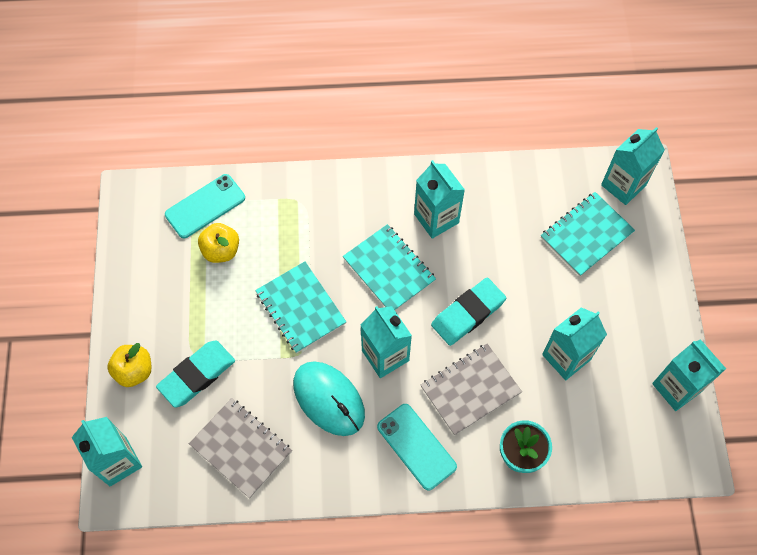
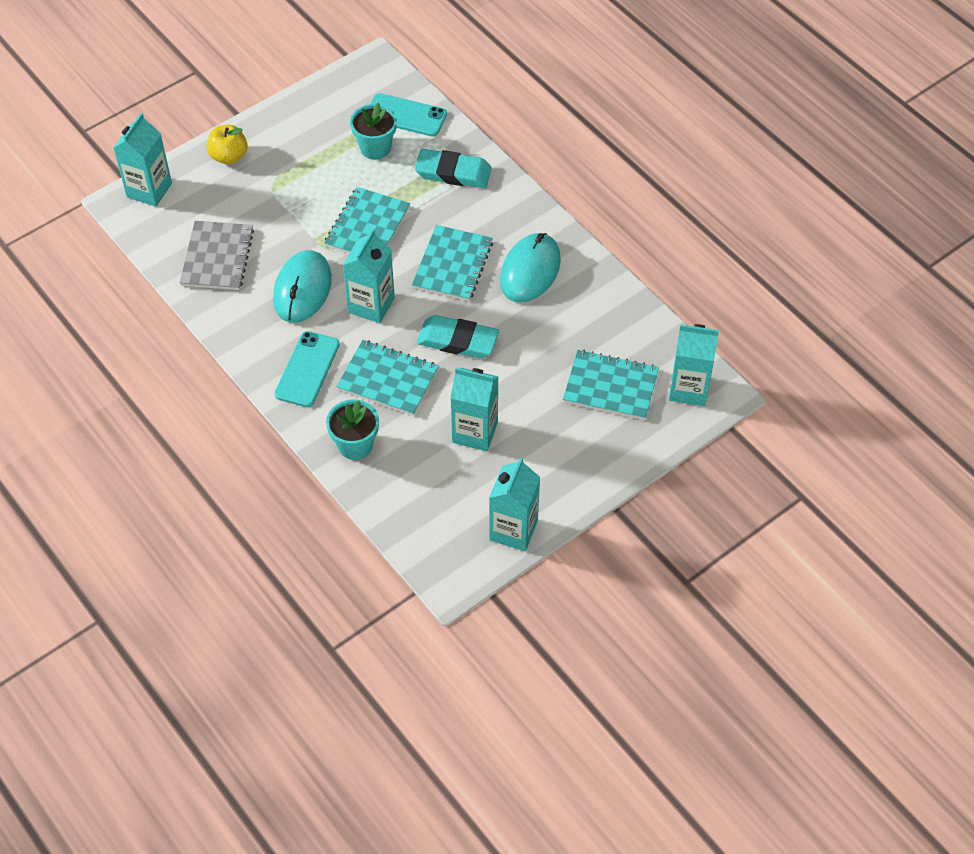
camera: 55 degrees right, 10 degrees down
turquoise eraser [156,341,235,408] -> turquoise eraser moved to [415,149,492,188]
yellow apple [198,223,239,263] -> turquoise flower pot [350,103,397,160]
turquoise carton [414,160,465,239] -> turquoise mouse [500,233,561,303]
grey notebook [421,343,522,436] -> turquoise notebook [336,340,439,416]

